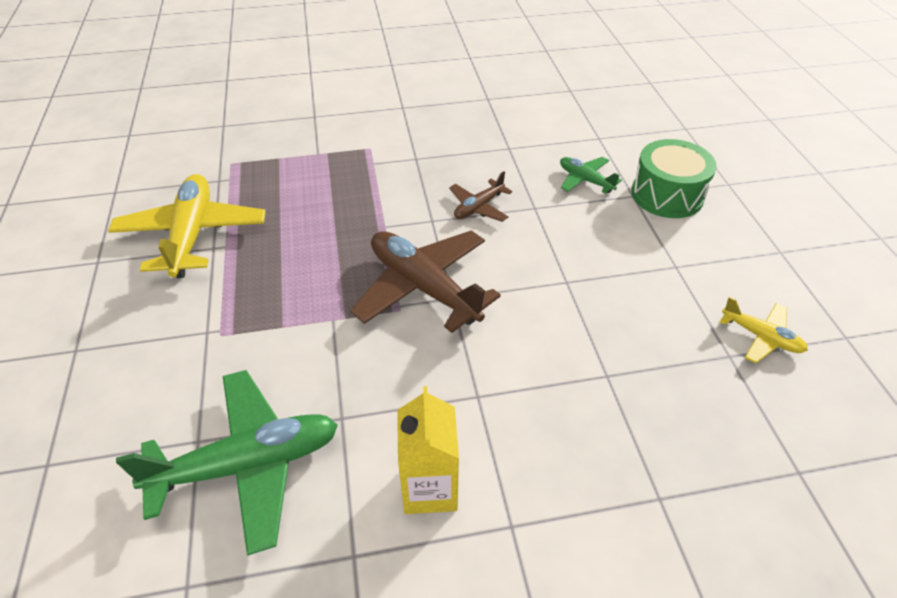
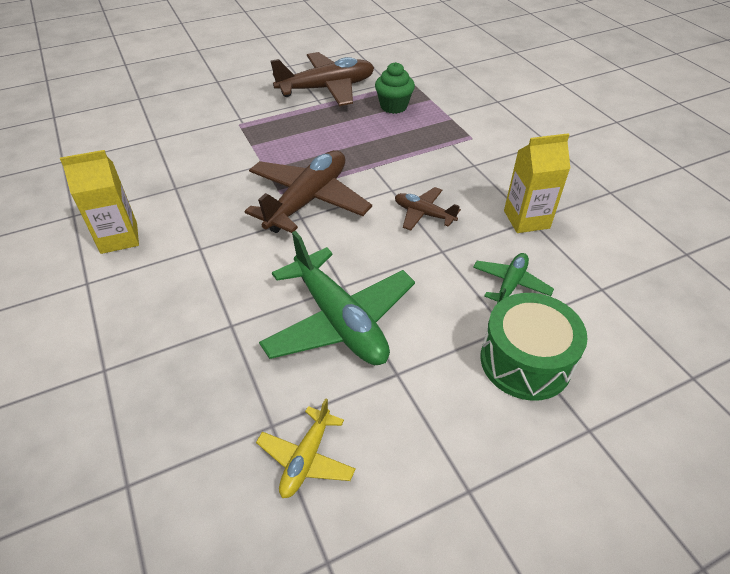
camera: 75 degrees right, 0 degrees up
yellow plane [108,174,266,278] -> brown plane [271,52,374,106]
green plane [116,370,338,555] -> green plane moved to [259,231,415,365]
none -> green cupcake [375,62,415,114]
none -> yellow carton [504,133,570,233]

